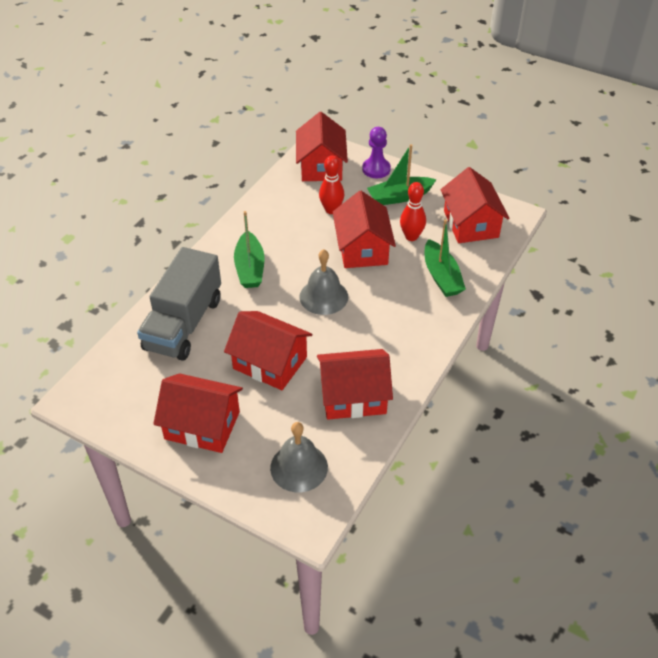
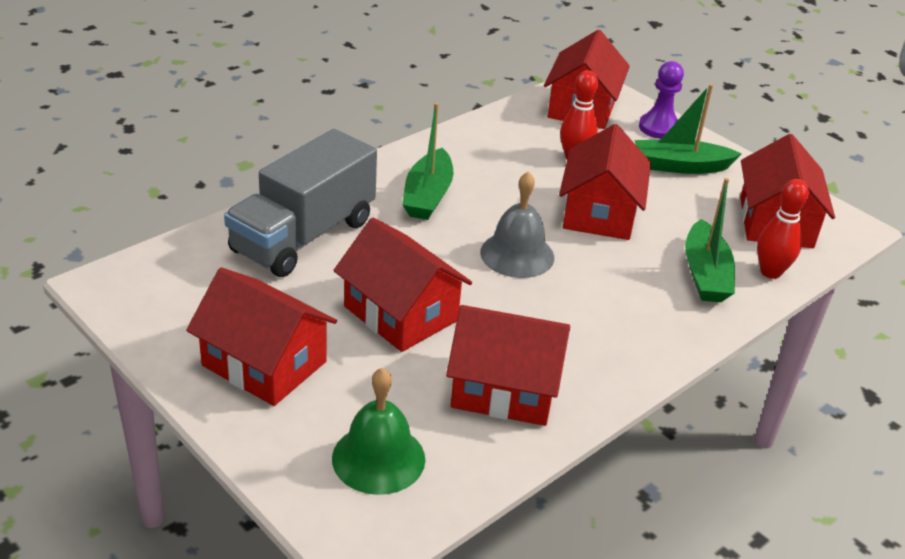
camera: 15 degrees right, 10 degrees down
grey bell [270,422,328,492] -> green bell [332,368,425,495]
red bowling pin [400,182,426,241] -> red bowling pin moved to [757,179,809,279]

